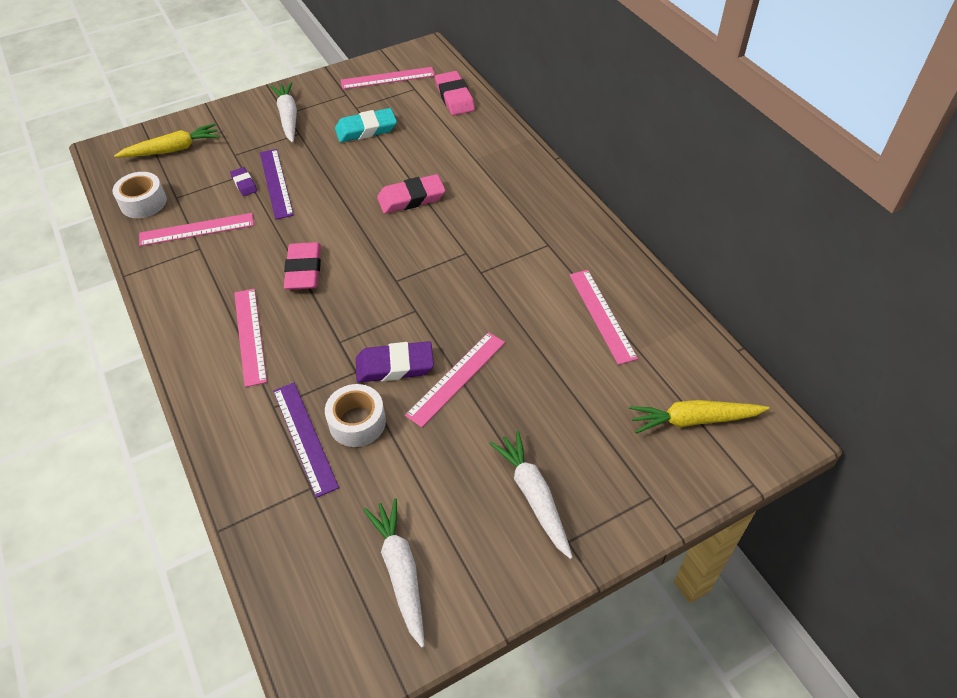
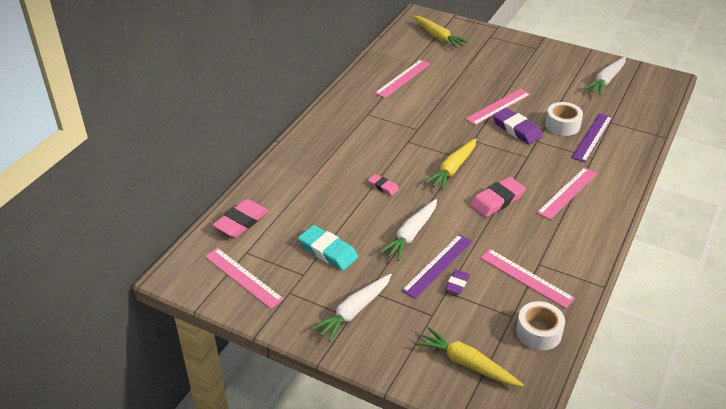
camera: 125 degrees left, 10 degrees down
pink eraser [377,174,445,214] -> pink eraser [368,174,399,196], size x0.56
pink ruler [405,332,505,427] -> pink ruler turned 45 degrees counterclockwise [465,89,531,125]
white carrot [489,431,573,559] -> white carrot moved to [379,199,437,261]
none -> yellow carrot [425,138,476,190]

